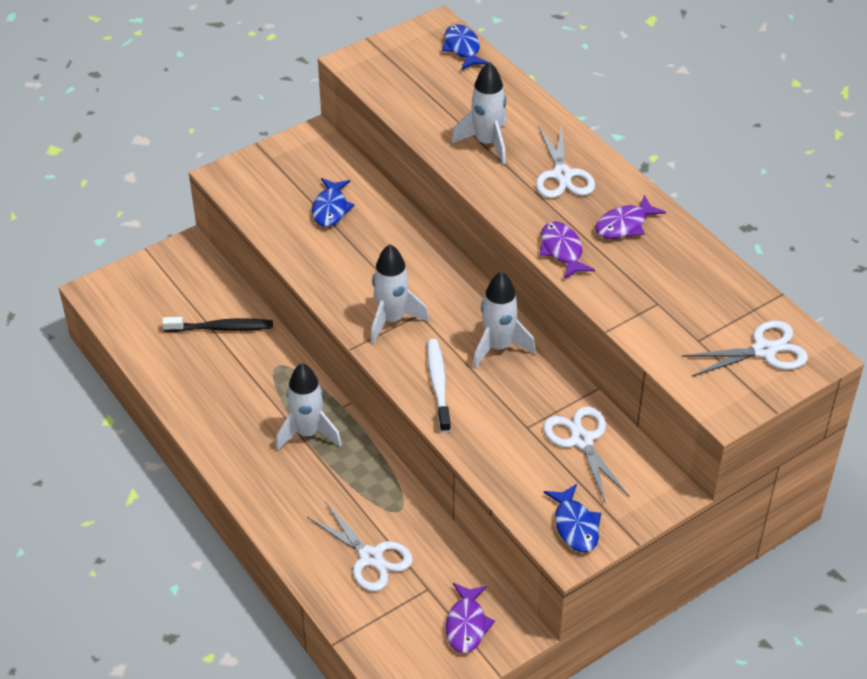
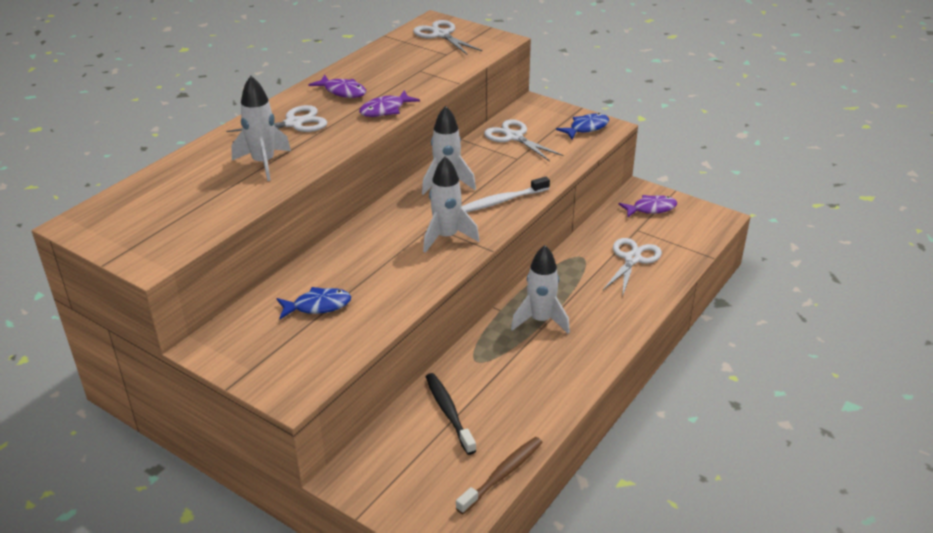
camera: 110 degrees left, 10 degrees down
blue fish [442,24,489,70] -> none
white scissors [543,406,630,504] -> white scissors turned 90 degrees clockwise [484,119,563,161]
none -> brown toothbrush [456,437,543,514]

